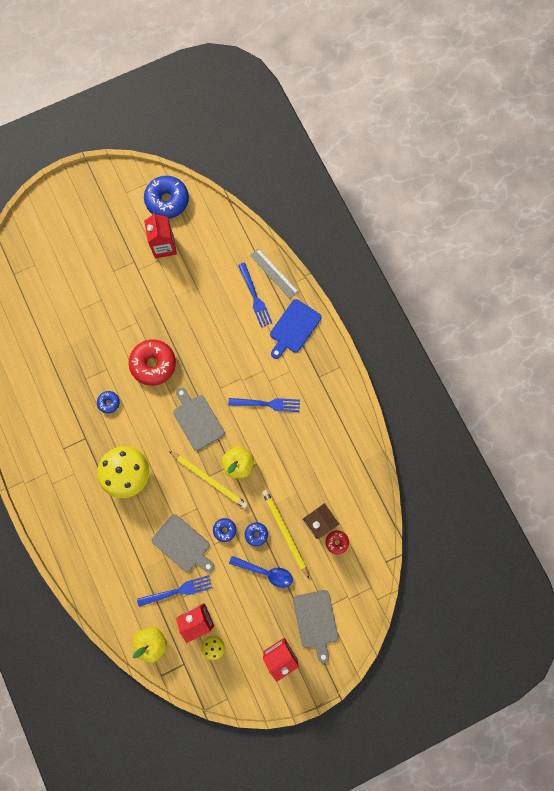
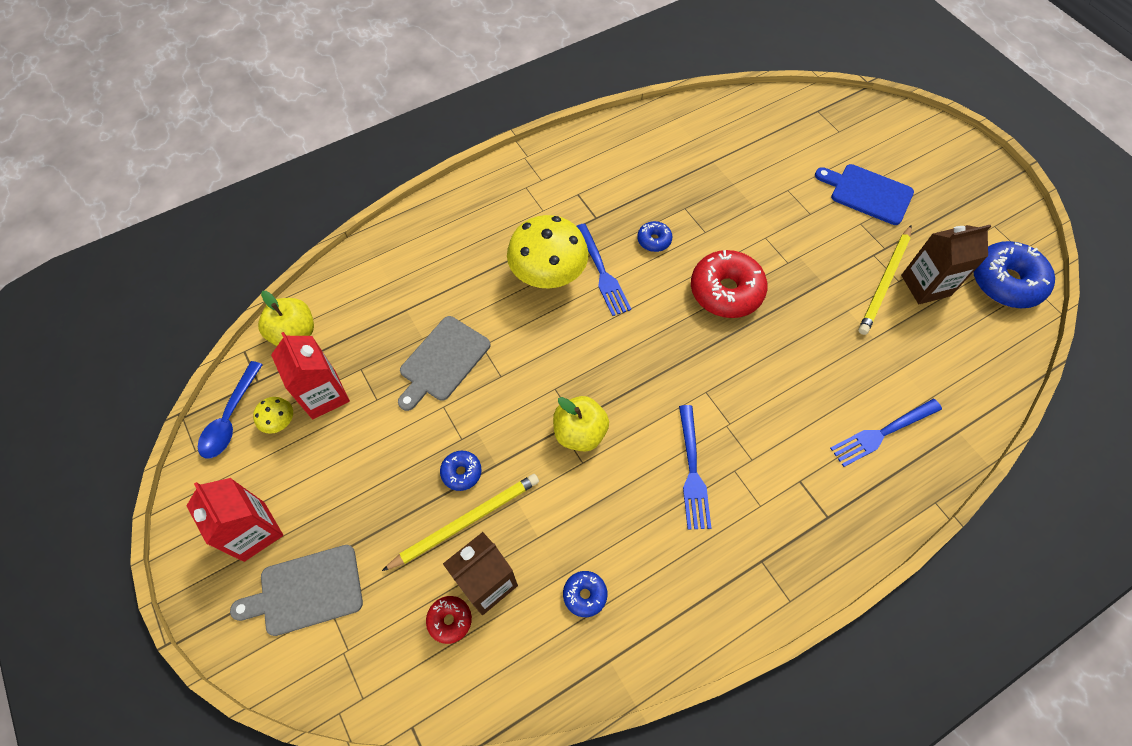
camera: 85 degrees right, 15 degrees down
blue fork [137,575,212,607] -> blue fork moved to [576,223,631,316]
red carton [144,212,177,258] -> brown carton [901,225,991,304]
yellow pencil [169,451,248,509] -> yellow pencil moved to [858,225,912,335]
grey cutting board [173,387,225,451] -> none
blue donut [213,518,236,542] -> blue donut moved to [563,571,607,617]
blue spoon [229,556,293,588] -> blue spoon moved to [198,361,263,459]
grey ruler [250,249,299,299] -> none
blue cutting board [270,299,322,359] -> blue cutting board moved to [815,164,914,225]

